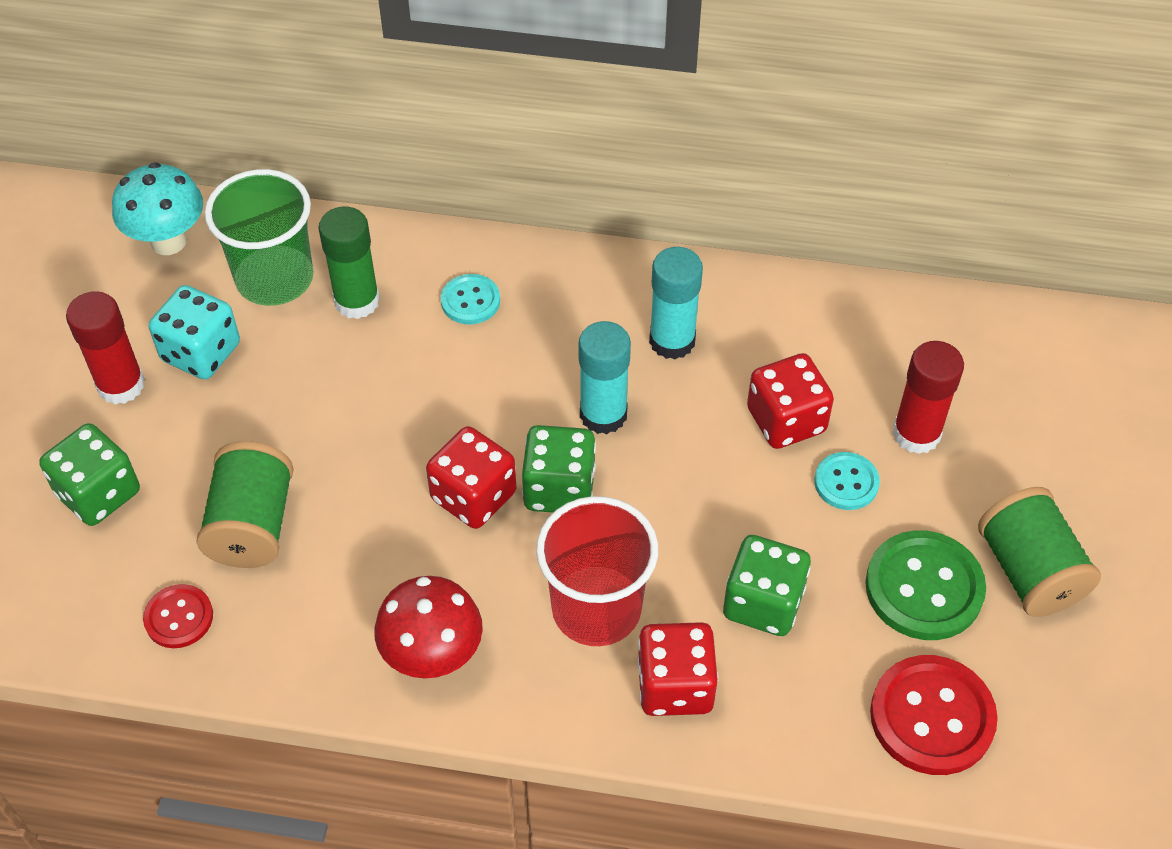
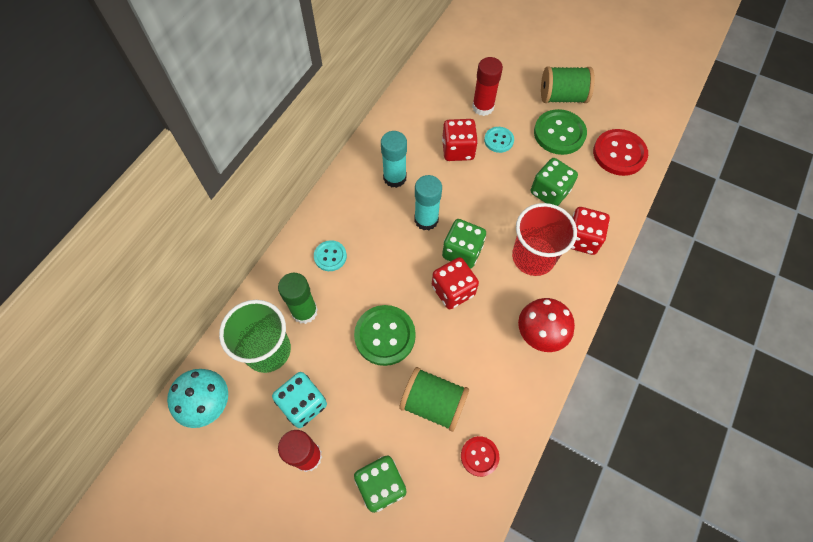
camera: 70 degrees left, 10 degrees up
none -> green button [354,305,416,366]

